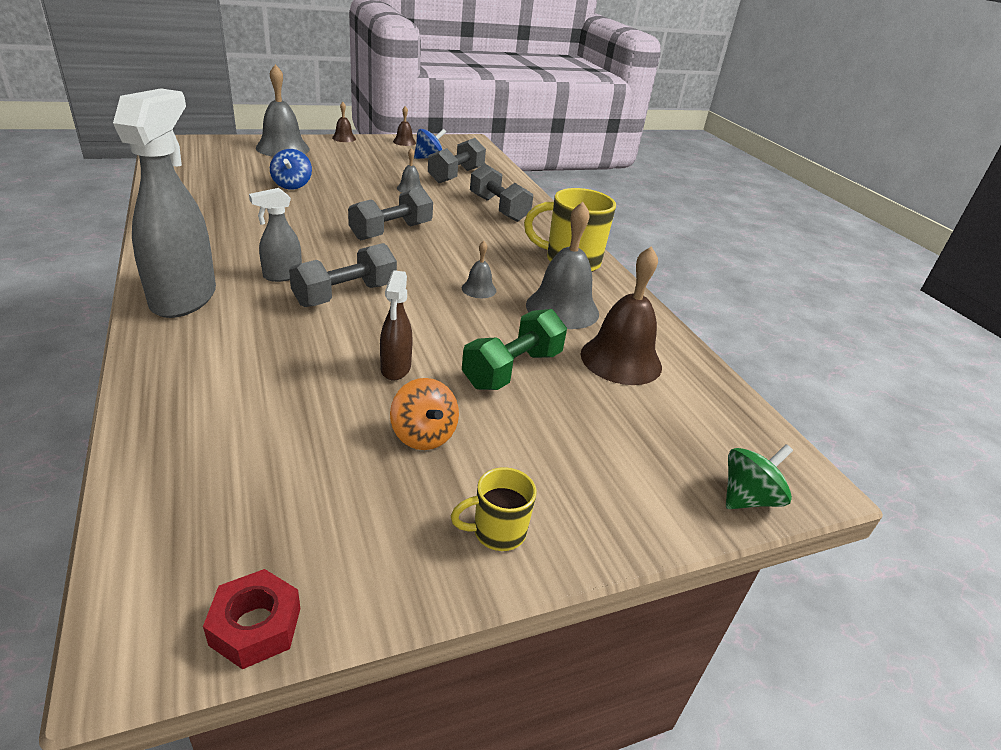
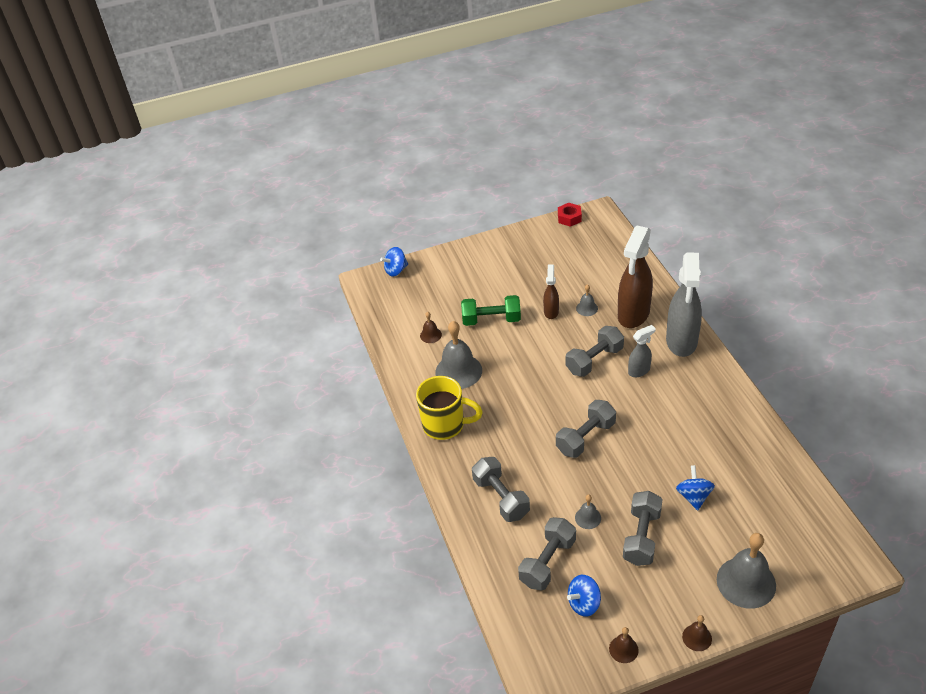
camera: 170 degrees left, 10 degrees up
orange spinning top [390,378,459,450] -> none
yellow mug [451,467,537,551] -> none
grey bell [462,241,496,298] -> grey bell moved to [576,284,598,316]
green dumbbell [462,309,567,390] -> green dumbbell turned 45 degrees clockwise [461,295,521,326]
brown bell [581,246,662,385] -> brown bell [420,312,442,343], size x0.48
green spinning top [726,444,793,509] -> blue spinning top [380,247,408,277]
none -> brown spray bottle [618,226,653,328]
none -> grey dumbbell [623,491,663,566]

